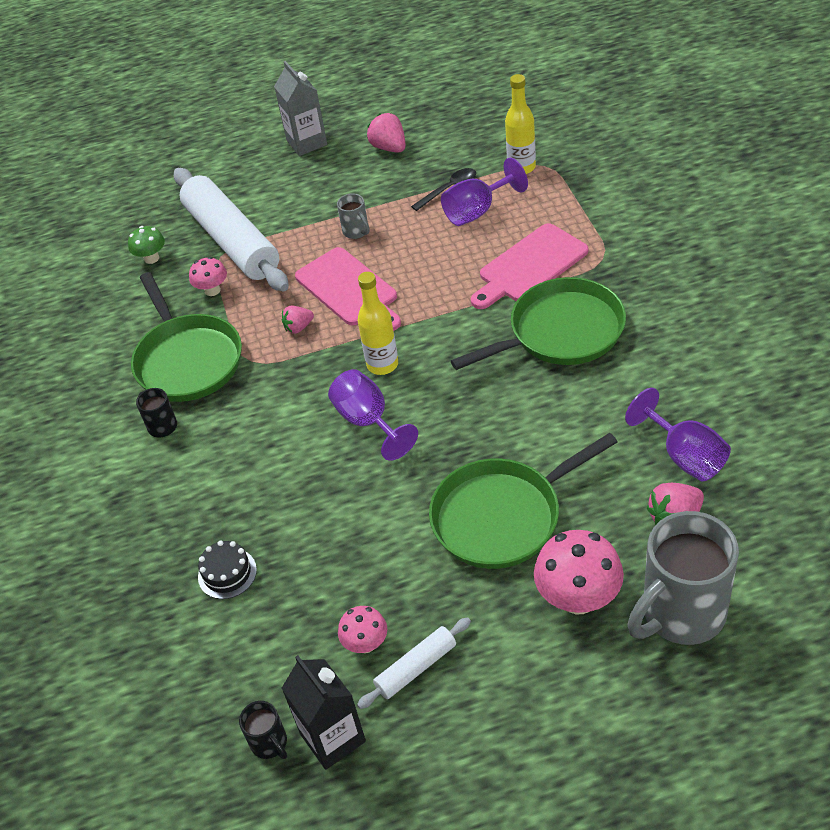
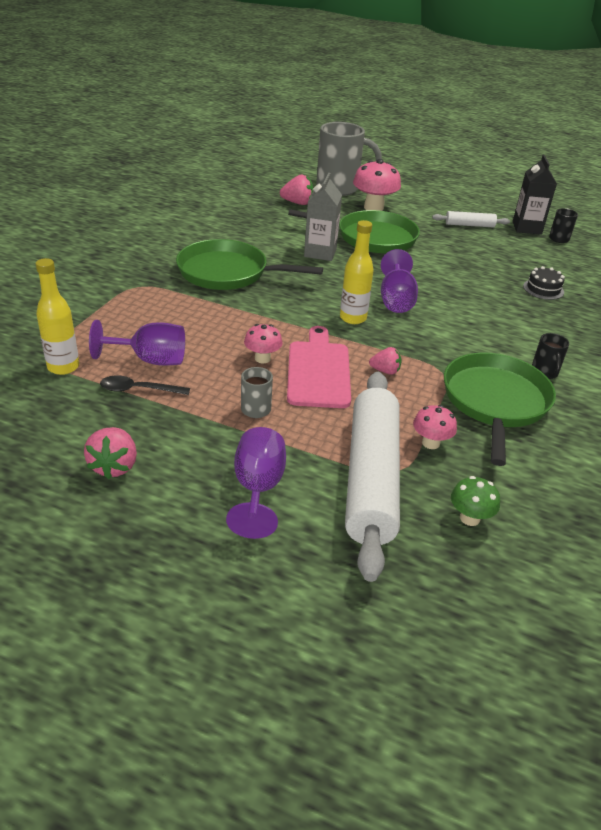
camera: 150 degrees left, 10 degrees down
grey carton [274,61,327,156] -> grey carton moved to [304,173,342,261]
pink mushroom [338,606,387,653] -> pink mushroom moved to [244,324,283,364]
pink cutting board [471,223,588,309] -> none
purple goblet [625,388,731,481] -> purple goblet moved to [226,427,286,539]

